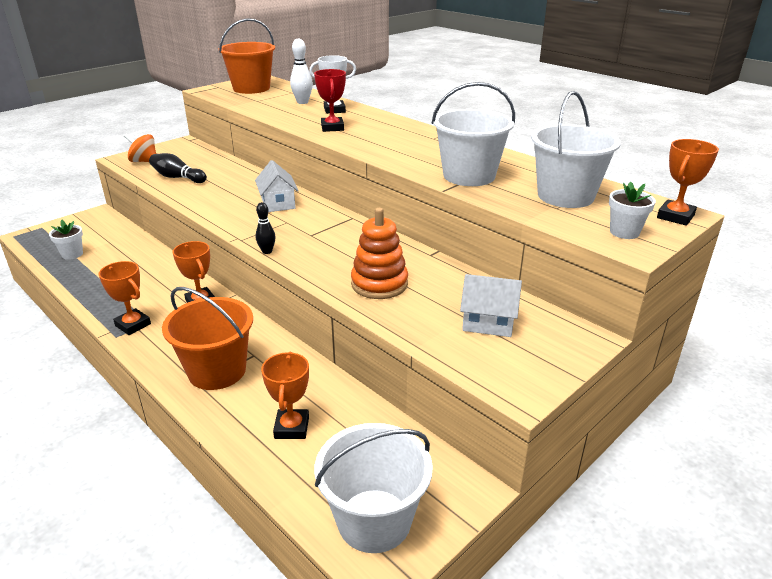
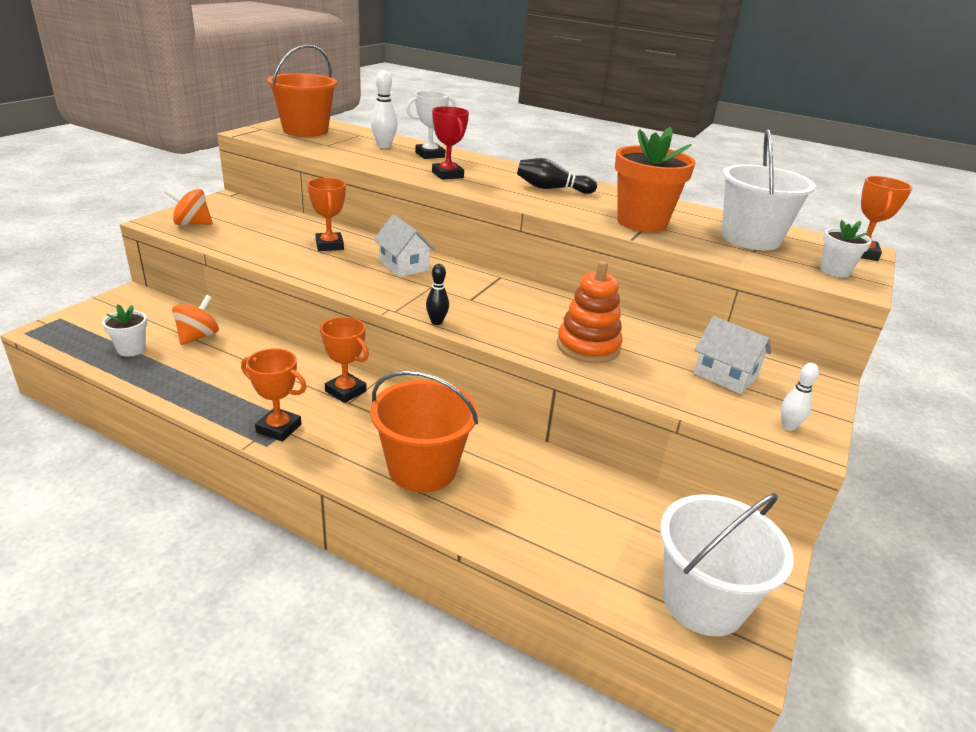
camera: 20 degrees left, 0 degrees up
black bowling pin [149,153,207,183] -> black bowling pin moved to [517,158,597,194]
orange trophy [261,352,309,439] -> orange trophy moved to [307,178,346,251]
white bucket [432,82,515,186] -> orange flower pot [615,127,695,232]
white house [460,274,522,337] -> white house turned 45 degrees clockwise [694,316,771,394]
none -> orange spinning top [172,295,219,345]
none -> white bowling pin [781,363,819,431]

